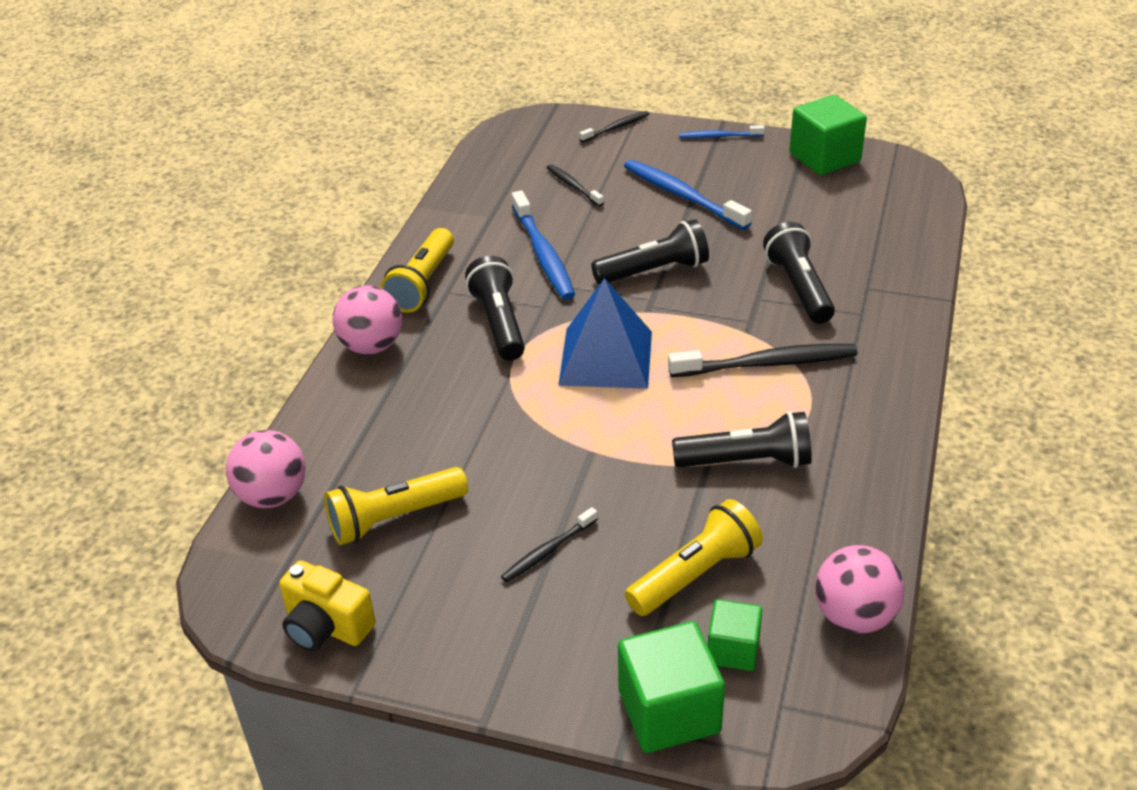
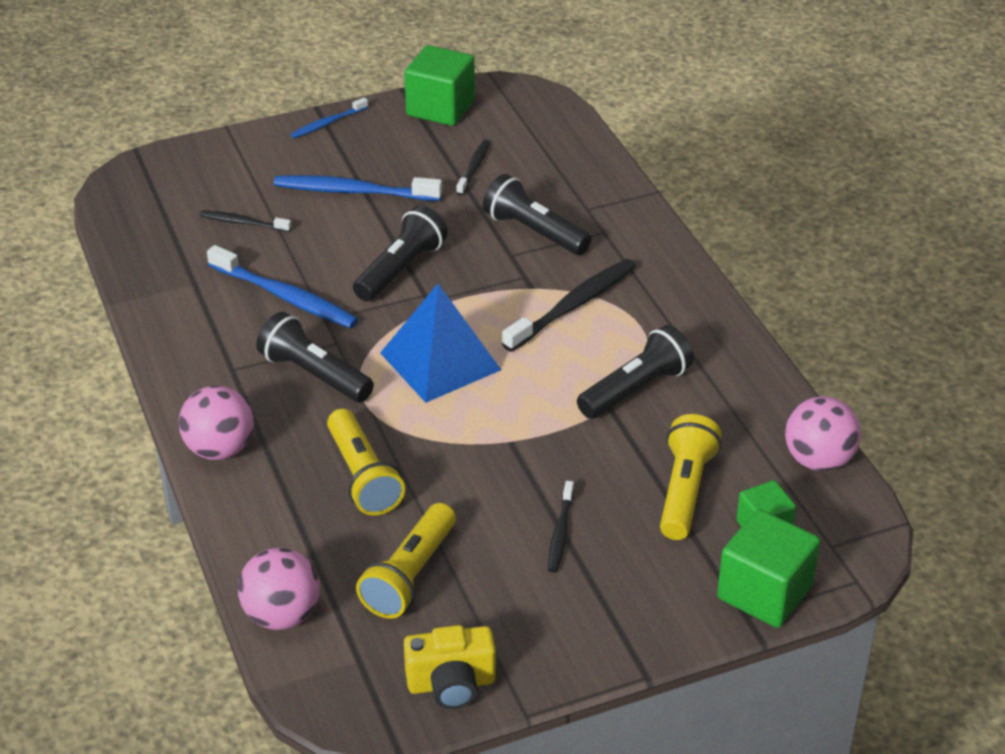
camera: 40 degrees left, 0 degrees up
yellow flashlight [381,228,454,313] -> yellow flashlight moved to [327,409,405,516]
black toothbrush [579,111,649,142] -> black toothbrush moved to [456,140,490,195]

